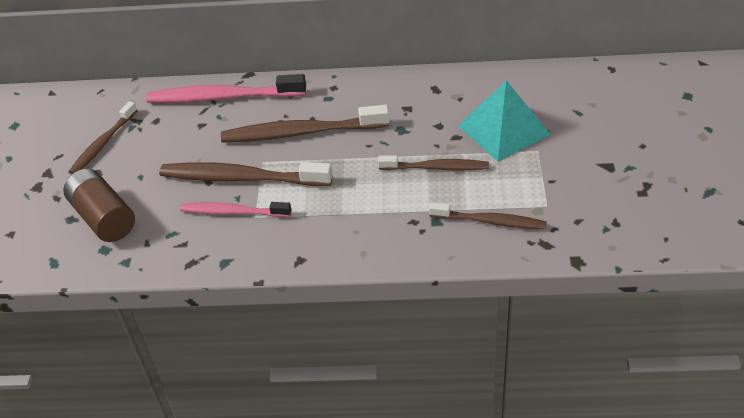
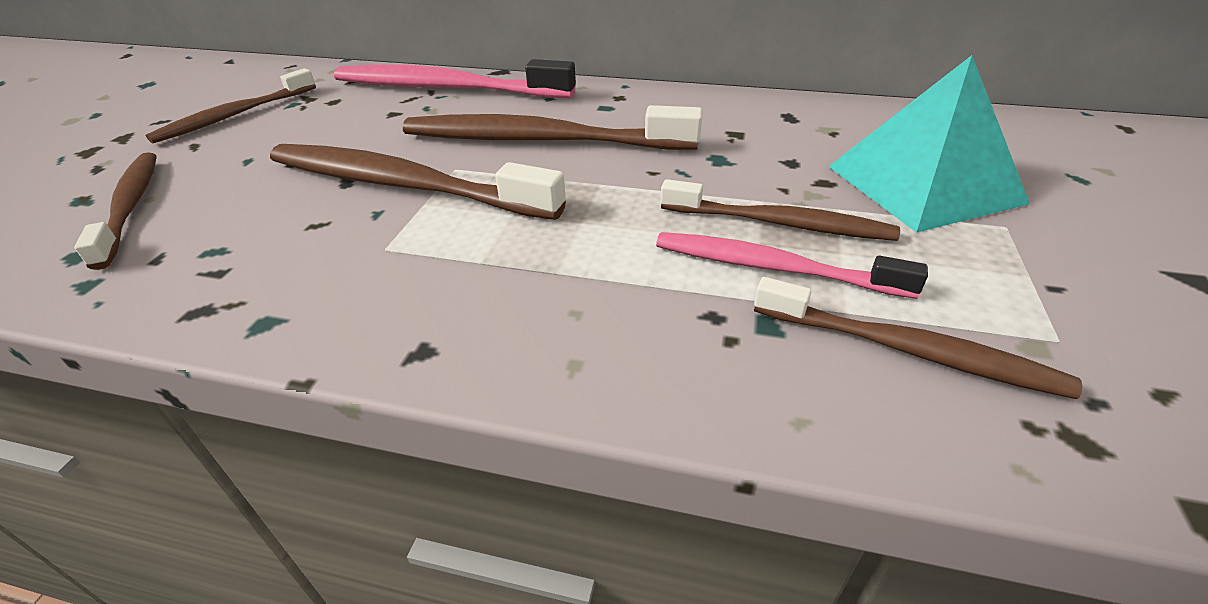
camera: 10 degrees right, 5 degrees down
brown battery [63,169,135,242] -> brown toothbrush [74,152,157,270]
pink toothbrush [180,202,291,217] -> pink toothbrush moved to [656,232,928,299]

